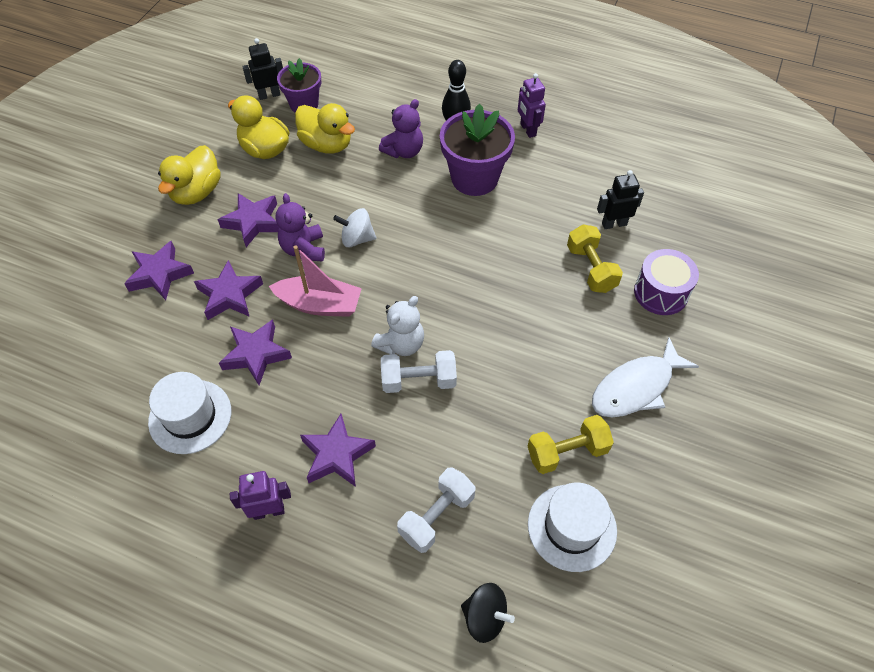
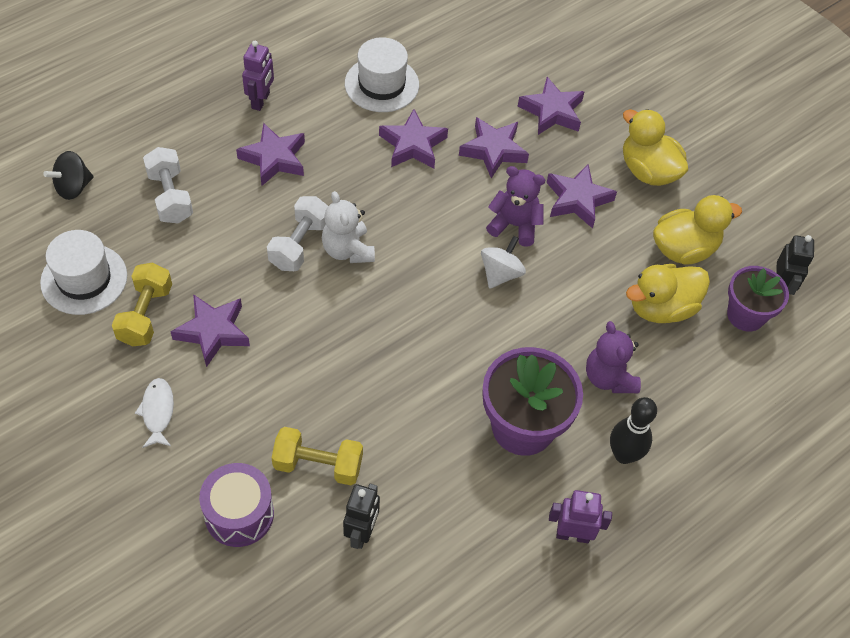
camera: 115 degrees right, 0 degrees up
pink boat [269,246,362,317] -> none
white fish [592,337,699,417] -> white fish [135,378,174,448], size x0.56
none -> purple star [170,294,250,367]

